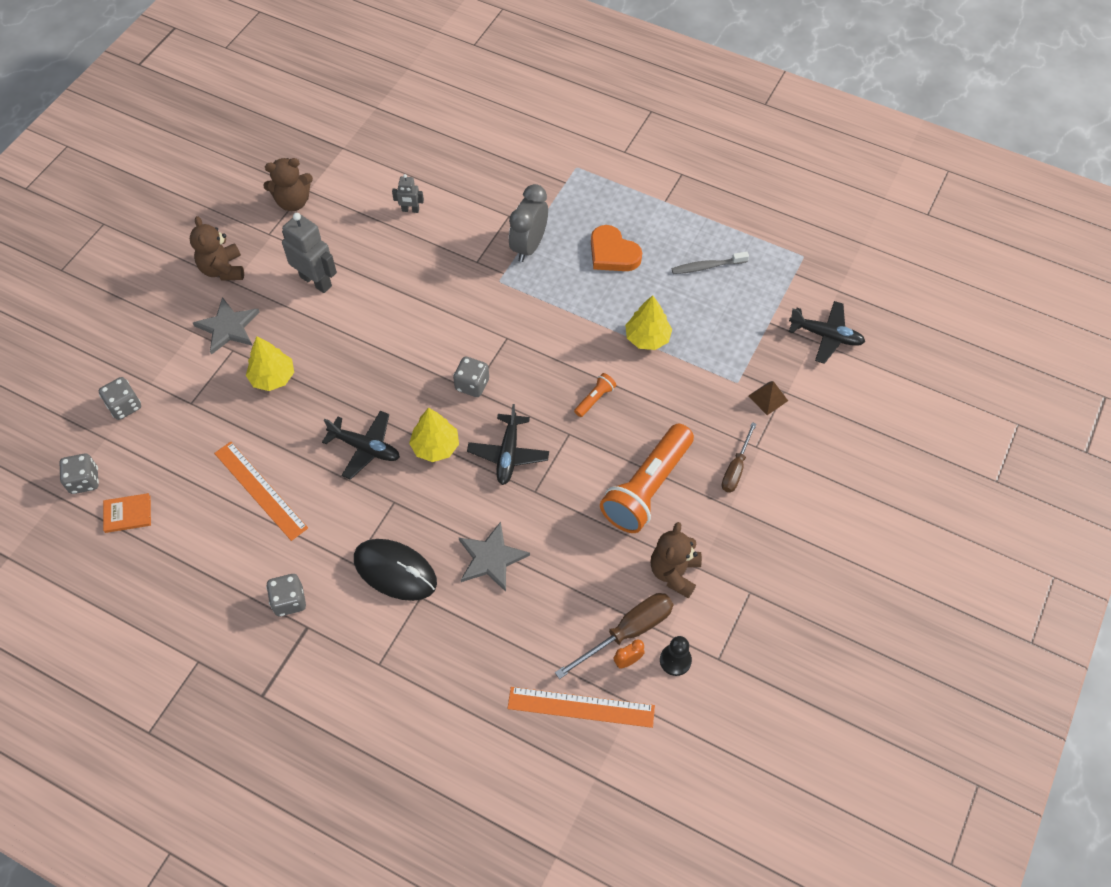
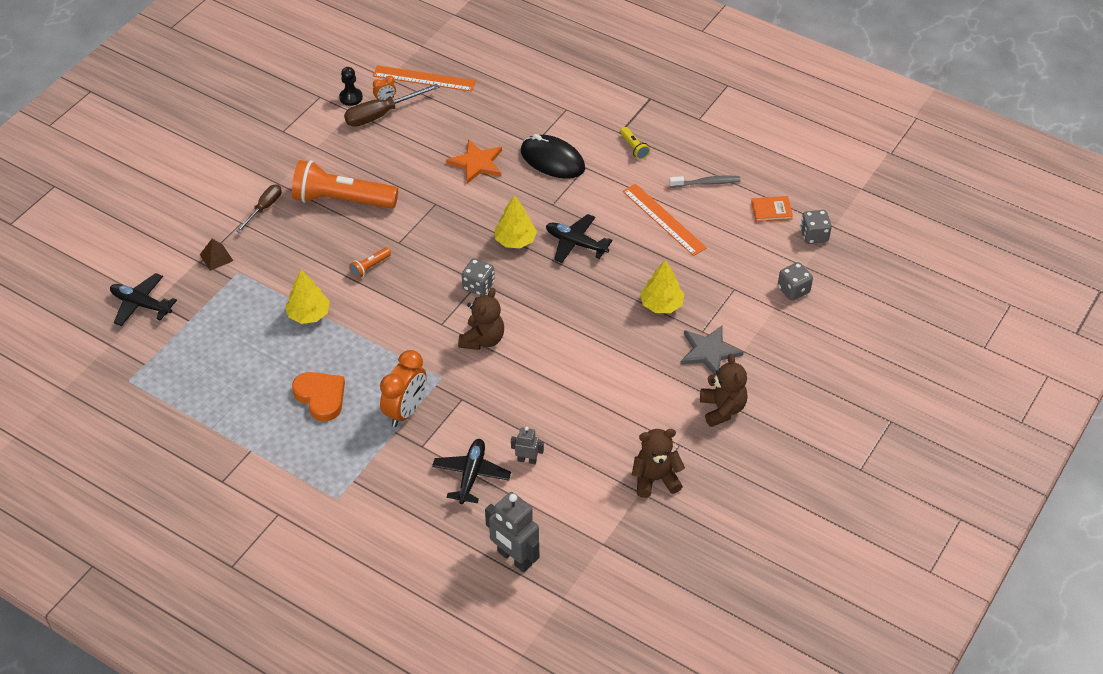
camera: 175 degrees left, 10 degrees down
grey dice [266,574,306,616] -> yellow flashlight [620,127,650,160]
grey robot [282,213,337,293] -> grey robot moved to [485,492,539,573]
grey star [459,522,530,592] -> orange star [446,139,502,184]
black plane [467,404,549,485] -> black plane moved to [432,439,511,504]
grey clock [509,184,548,262] -> orange clock [380,350,427,427]
orange flashlight [600,424,694,533] -> orange flashlight turned 120 degrees counterclockwise [292,160,398,209]
brown teddy bear [650,522,702,598] -> brown teddy bear moved to [458,288,504,350]
grey toothbrush [672,251,749,274] -> grey toothbrush moved to [669,175,741,188]

